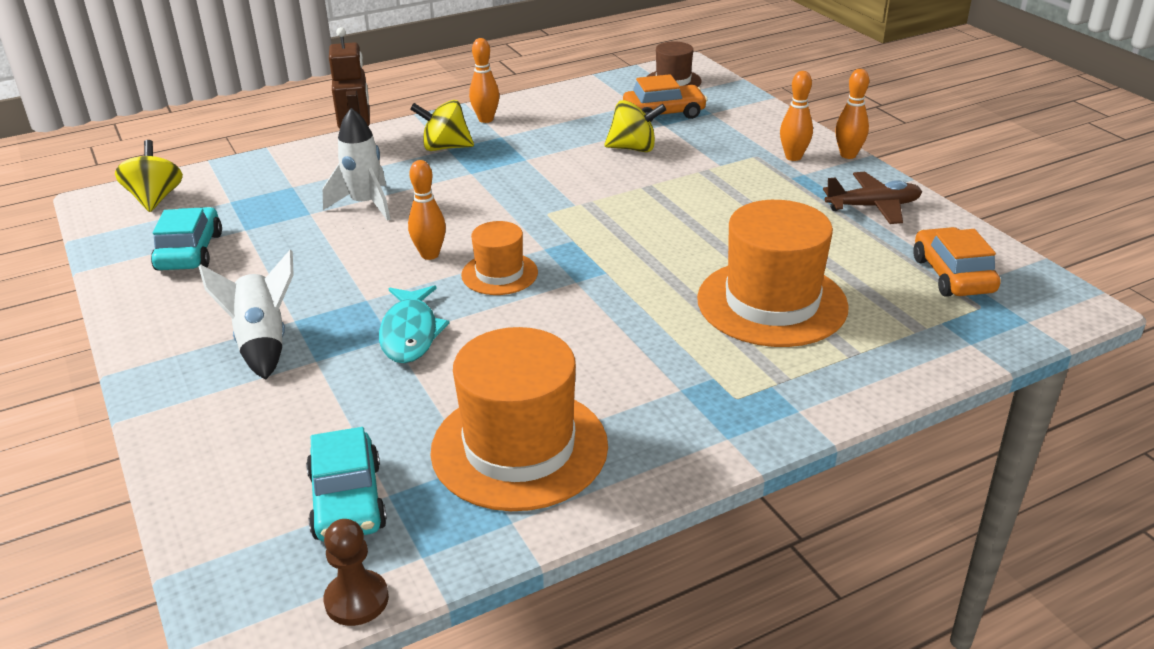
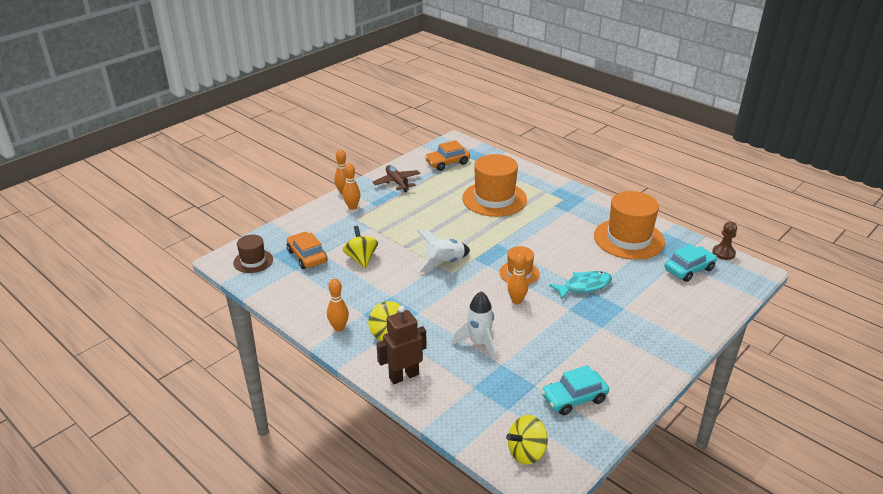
camera: 110 degrees left, 0 degrees up
white rocket [199,250,294,380] -> white rocket moved to [417,229,470,273]

